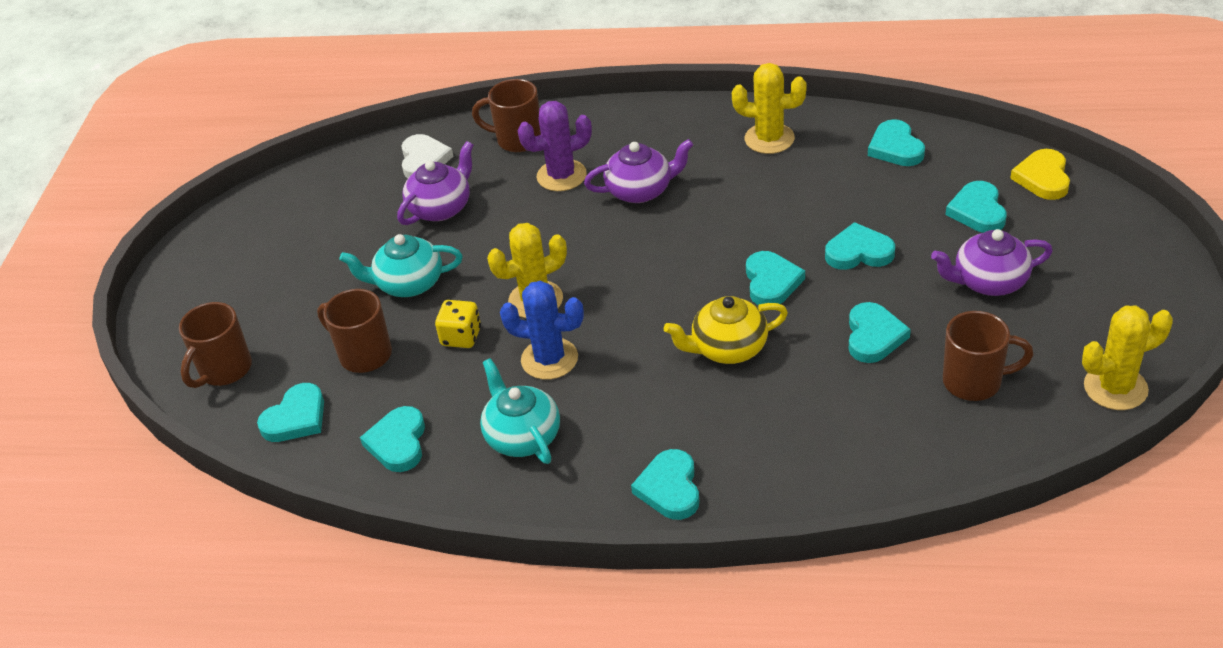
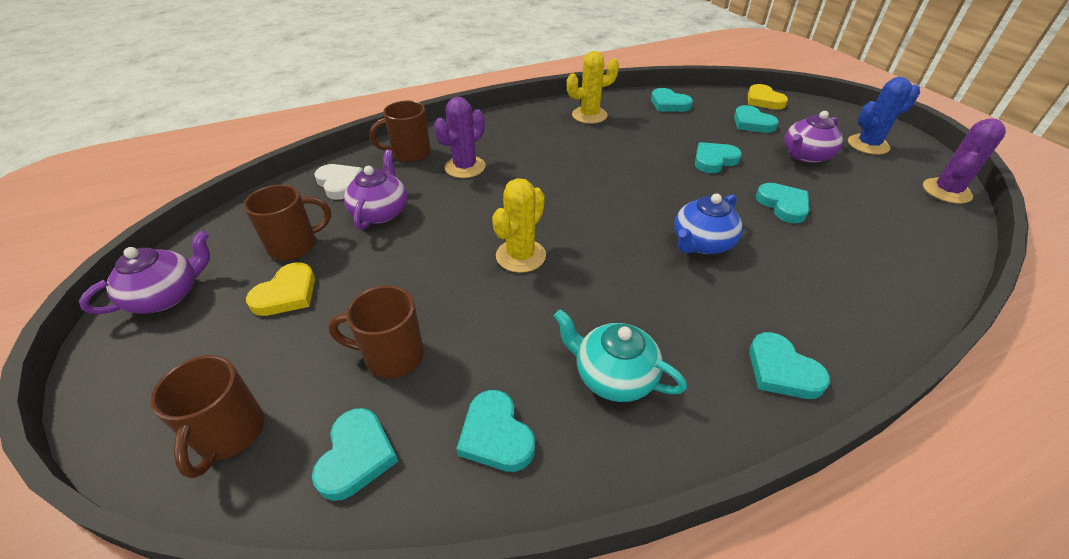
camera: 35 degrees left, 0 degrees up
turquoise teapot [339,234,463,297] -> none
yellow dice [435,300,481,348] -> none
blue cactus [500,281,584,380] -> blue cactus moved to [848,77,920,155]
purple teapot [584,139,693,203] -> purple teapot moved to [79,230,210,314]
yellow teapot [664,296,788,364] -> blue teapot [674,193,743,254]
turquoise heart [746,251,805,305] -> none
brown mug [943,311,1034,401] -> brown mug moved to [243,184,331,260]
yellow cactus [1082,306,1173,410] -> purple cactus [923,118,1006,204]
none -> yellow heart [246,262,315,316]

